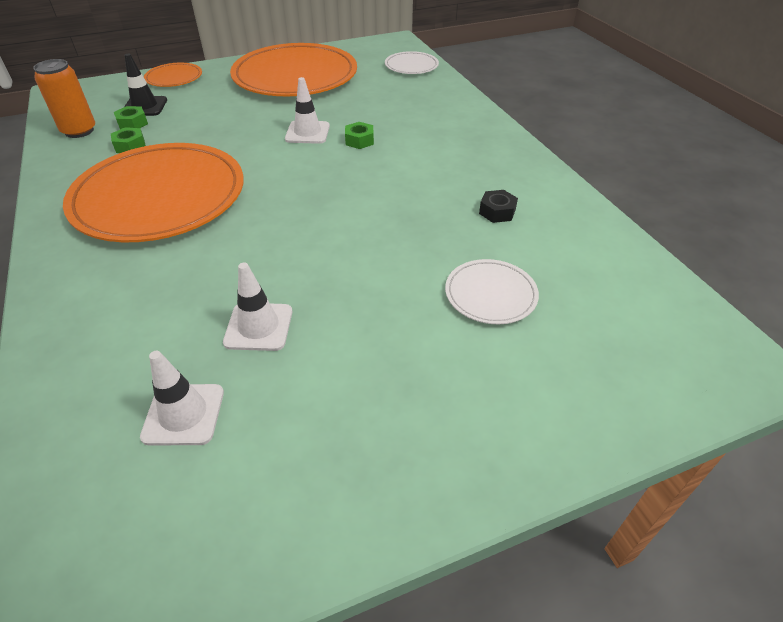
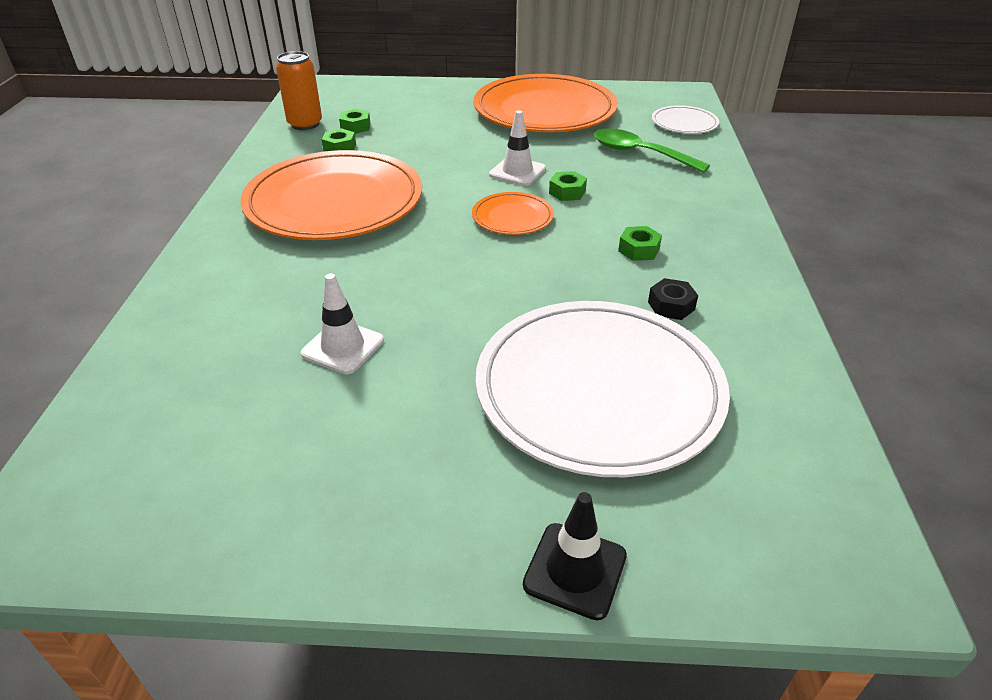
camera: 25 degrees right, 5 degrees down
black traffic cone [124,54,167,116] -> black traffic cone moved to [523,492,627,620]
white traffic cone [140,351,224,445] -> none
orange plate [144,63,202,87] -> orange plate moved to [472,192,554,235]
white plate [445,259,539,324] -> white plate [476,301,730,477], size x2.23
none -> green spoon [594,128,710,173]
none -> green nut [618,226,662,261]

